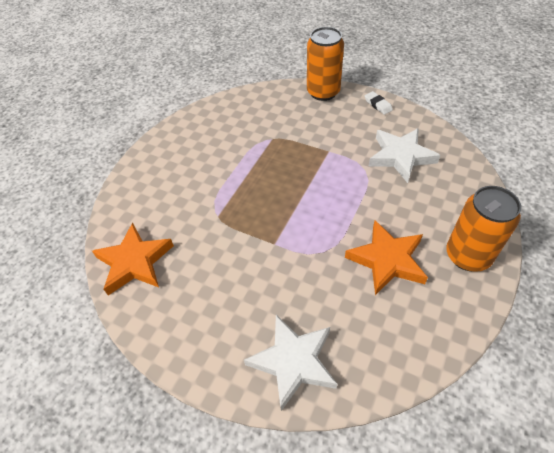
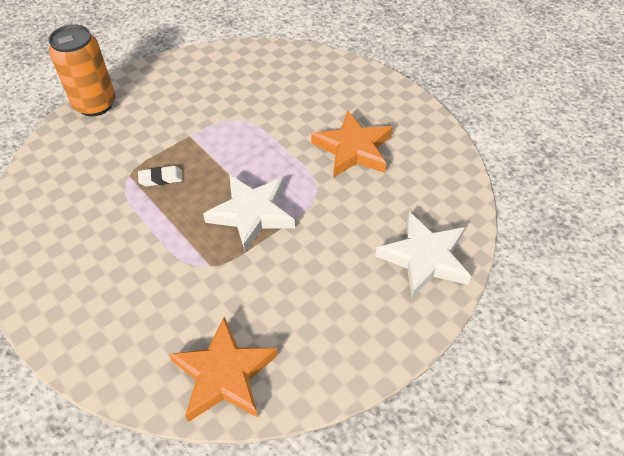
camera: 70 degrees left, 0 degrees up
white eraser [365,91,393,115] -> white eraser moved to [138,166,183,186]
white star [369,128,440,183] -> white star moved to [203,174,295,252]
orange can [446,186,521,272] -> none

